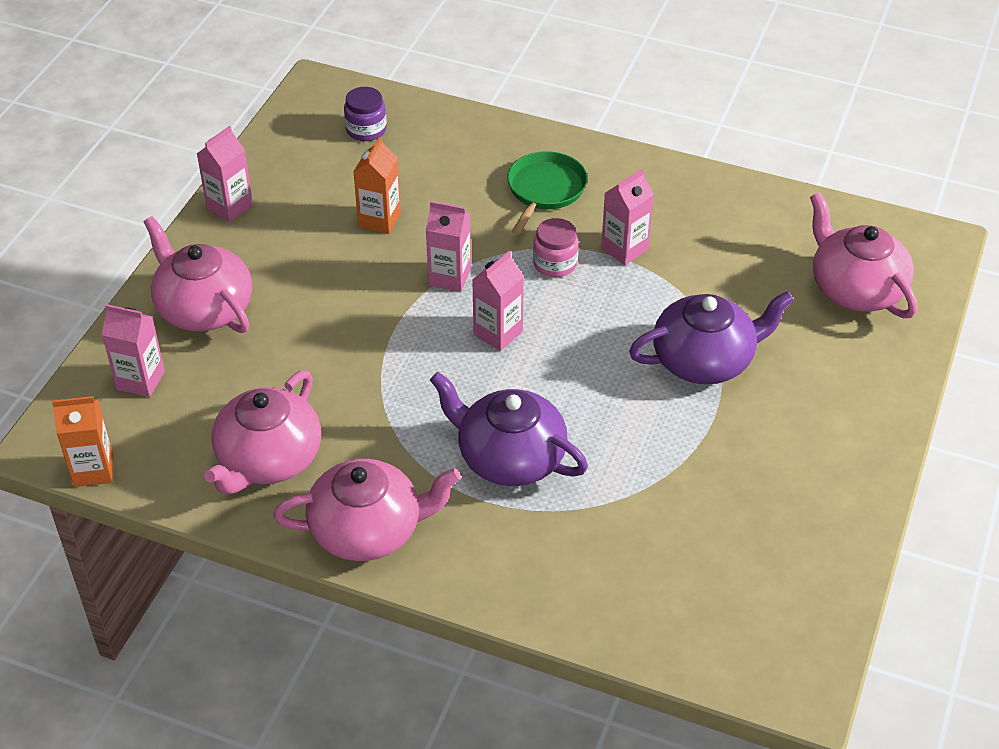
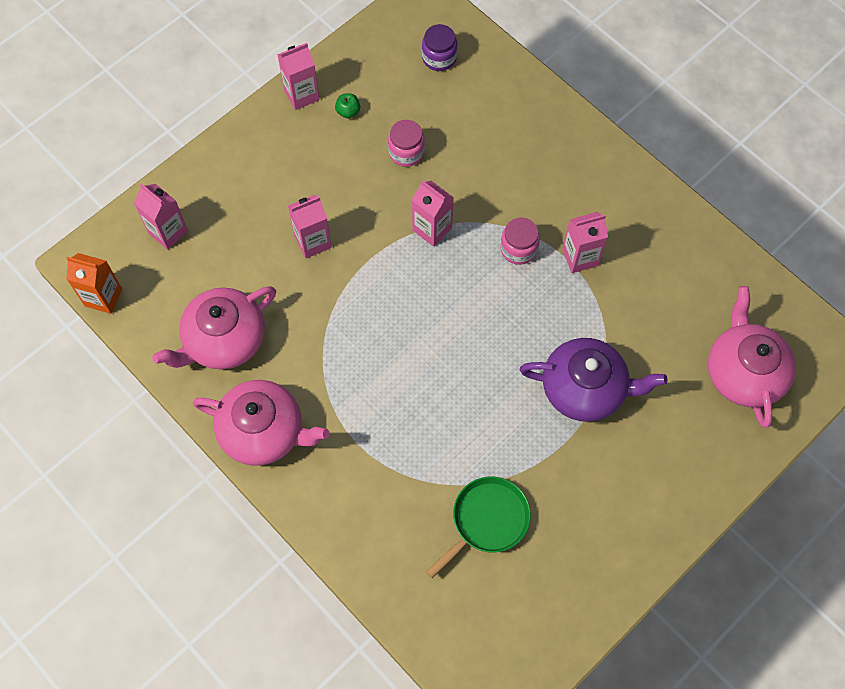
camera: 25 degrees right, 20 degrees up
pink teapot [144,216,252,333] -> none
orange carton [353,137,401,234] -> pink jar [388,120,425,167]
purple teapot [430,372,588,486] -> none
pink carton [472,251,524,351] -> pink carton moved to [288,195,332,258]
green pan [507,151,587,235] -> green pan moved to [426,477,531,578]
none -> green apple [335,93,360,118]

